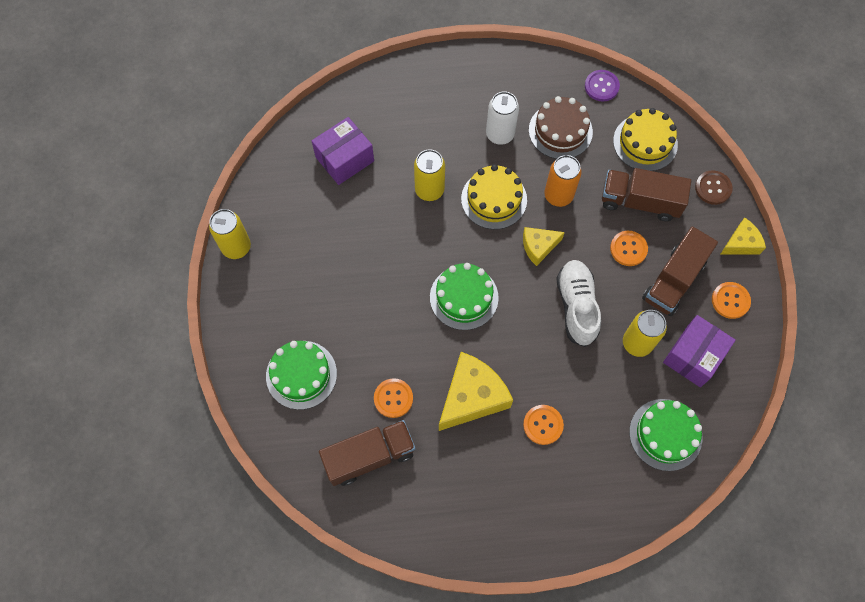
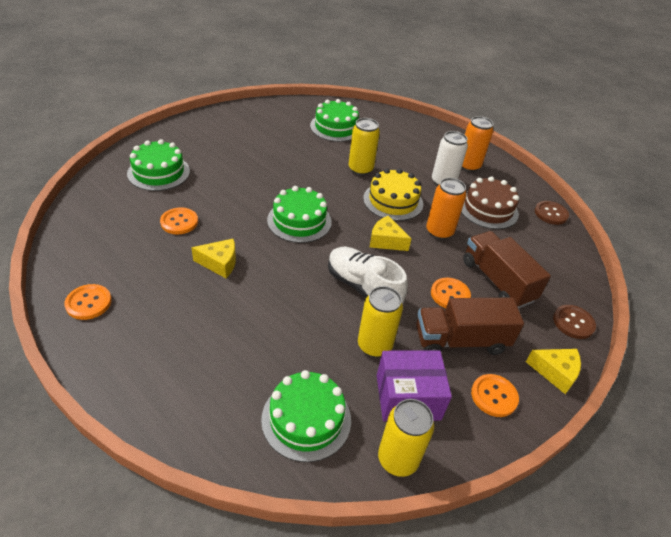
camera: 45 degrees right, 25 degrees down
yellow can [209,209,251,259] -> yellow can moved to [378,399,434,477]
purple box [312,117,374,185] -> green cake [310,99,359,142]
brown truck [319,420,415,486] -> none
yellow cheese [439,352,513,431] -> yellow cheese [191,239,236,278], size x0.56
orange button [523,405,564,445] -> orange button moved to [64,284,112,320]
white shoe [556,260,601,347] -> white shoe turned 90 degrees counterclockwise [328,247,408,304]
purple button [585,70,620,102] -> brown button [535,201,569,225]
yellow cake [613,108,678,171] -> none
none -> orange can [461,116,493,172]

